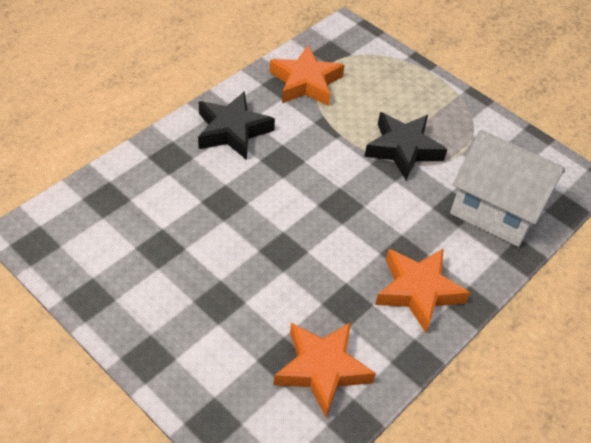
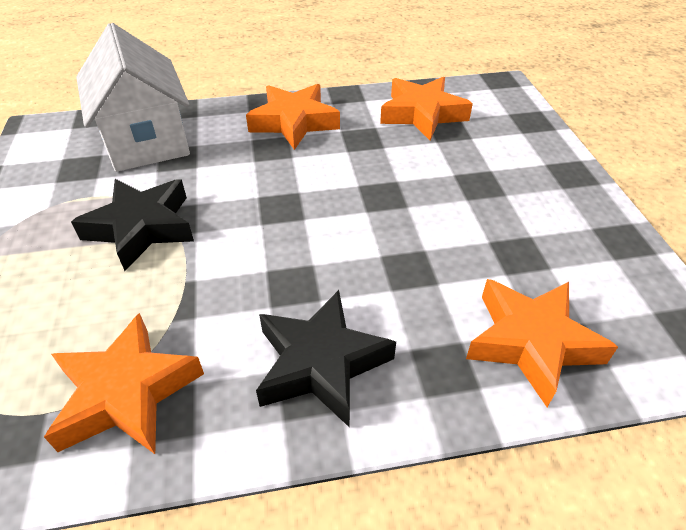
camera: 140 degrees left, 5 degrees down
none -> orange star [466,279,618,407]

